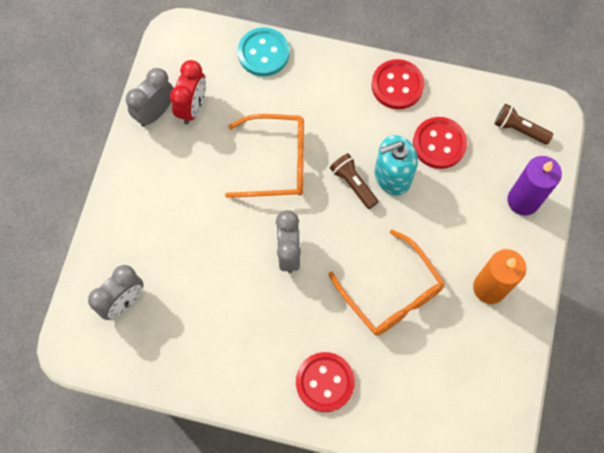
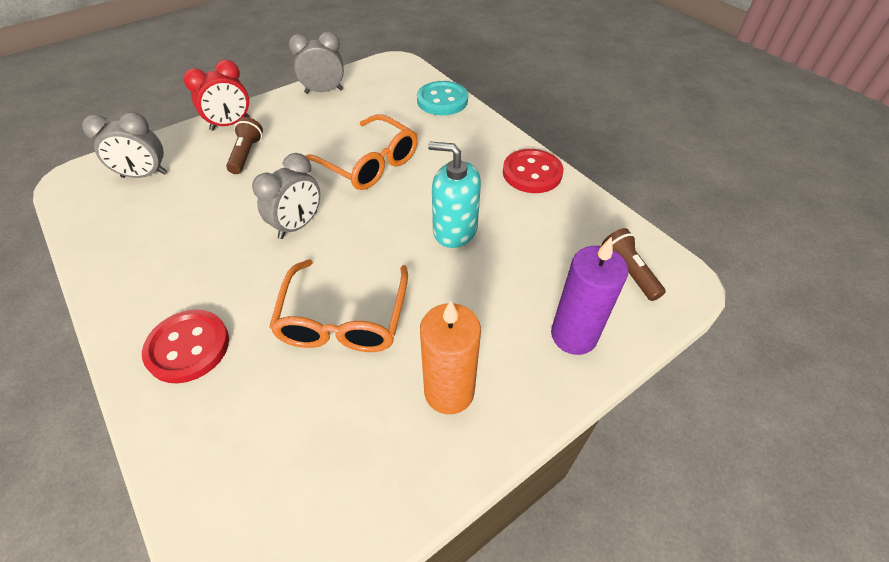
camera: 40 degrees right, 20 degrees down
red clock [170,60,206,124] -> red clock moved to [183,60,250,131]
brown flashlight [330,153,378,209] -> brown flashlight moved to [226,117,263,174]
red button [413,117,467,169] -> none

